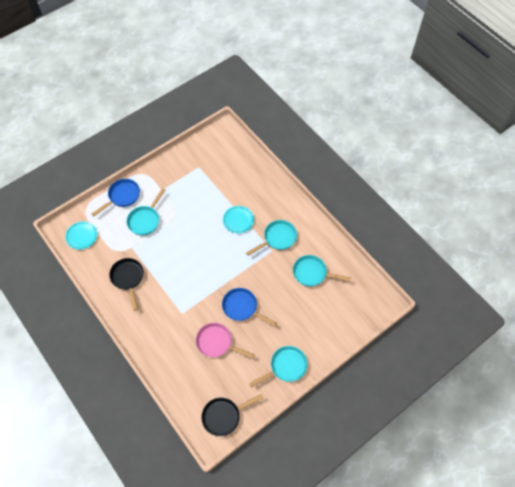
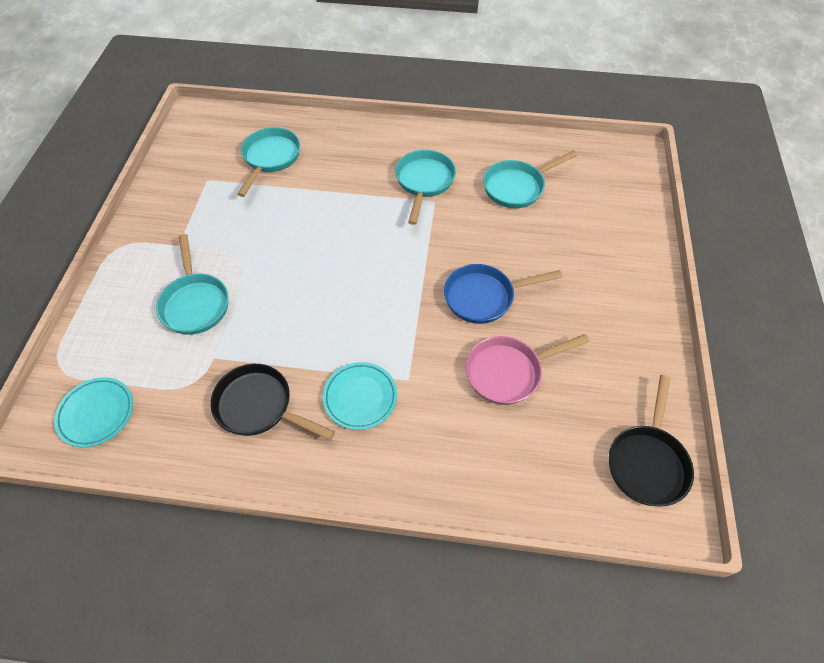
camera: 45 degrees left, 5 degrees down
blue pan [92,179,140,216] -> none
turquoise plate [223,206,254,233] -> turquoise plate moved to [323,362,397,430]
turquoise pan [249,346,308,388] -> turquoise pan moved to [237,127,300,197]

